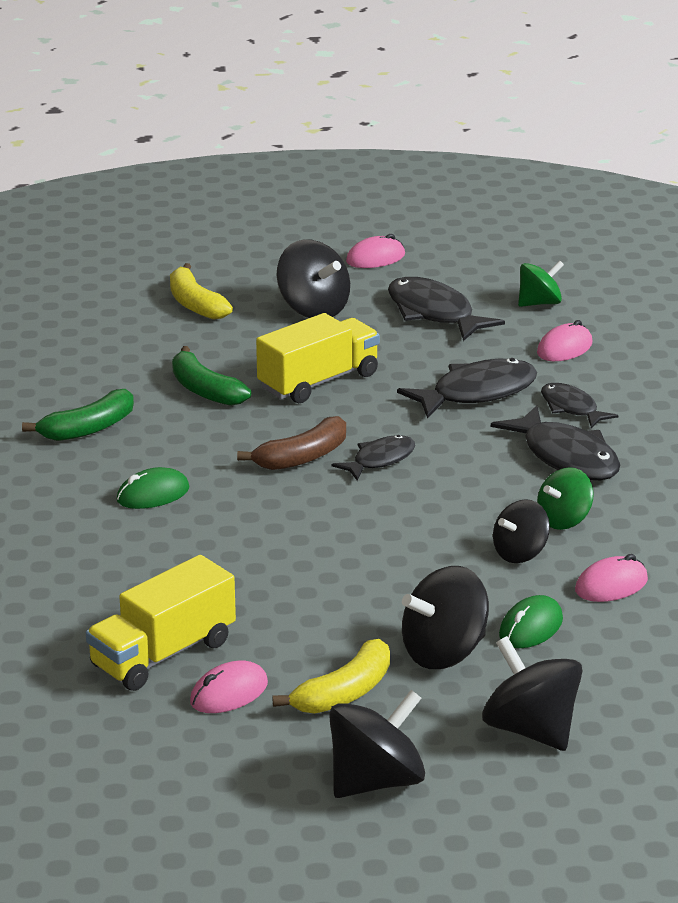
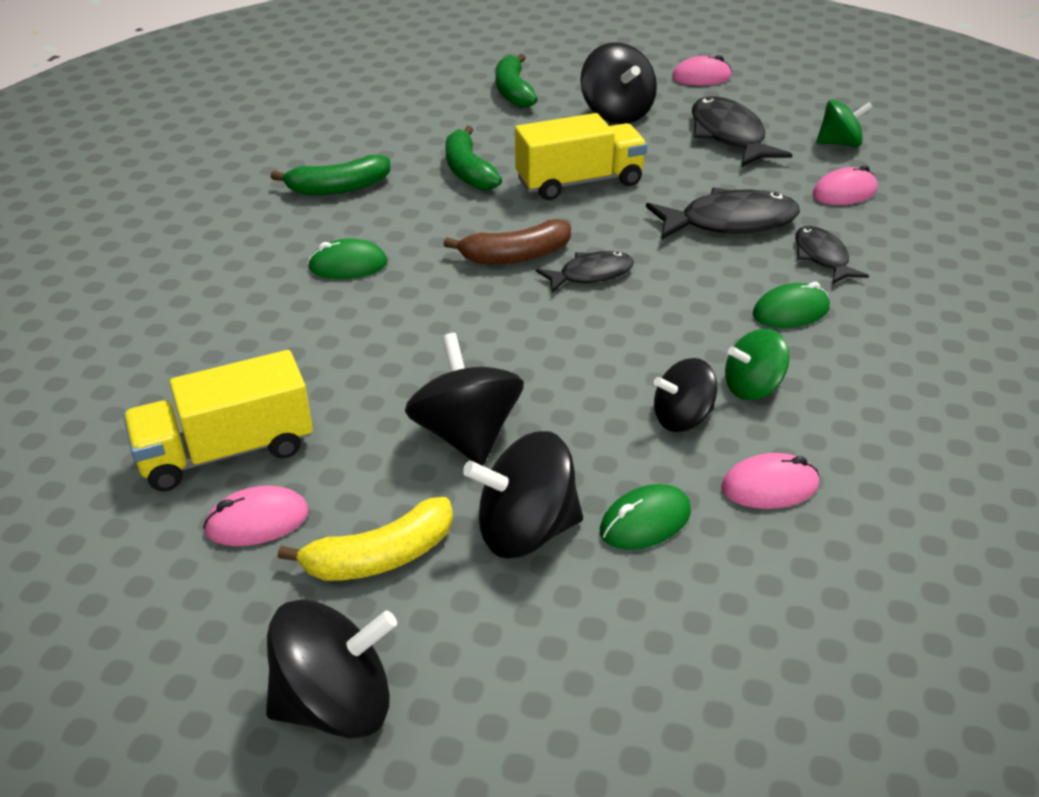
camera: 20 degrees right, 10 degrees up
yellow banana [170,263,233,320] -> green banana [495,54,538,108]
black spinning top [482,636,582,751] -> black spinning top moved to [405,333,524,466]
black fish [491,406,620,480] -> green mouse [753,282,830,328]

